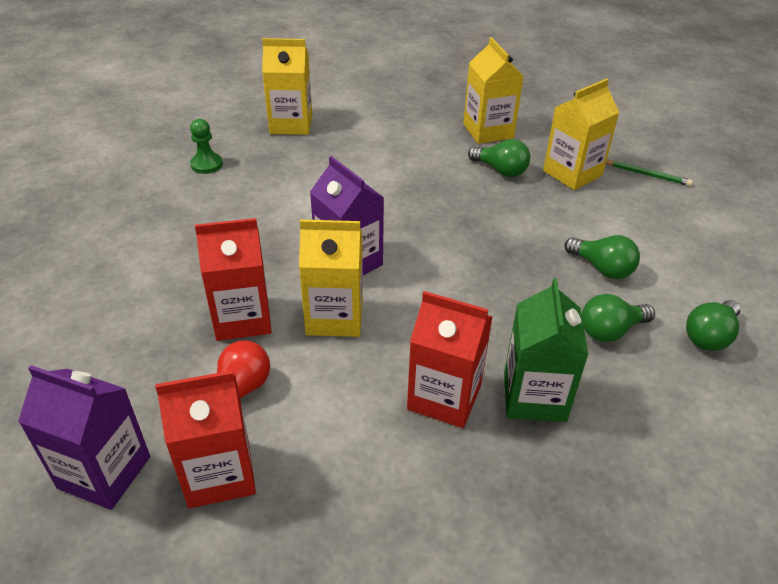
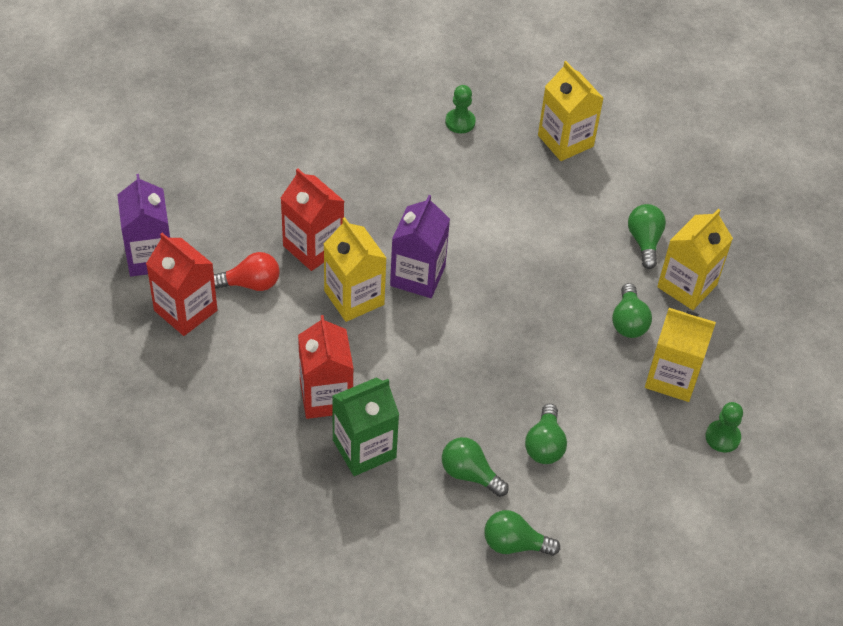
camera: 55 degrees right, 10 degrees up
green pencil [606,160,693,186] -> green pawn [705,402,743,452]
none -> green light bulb [628,204,666,269]

